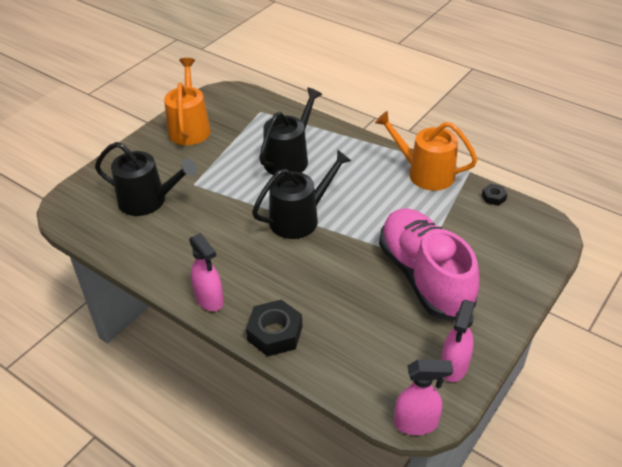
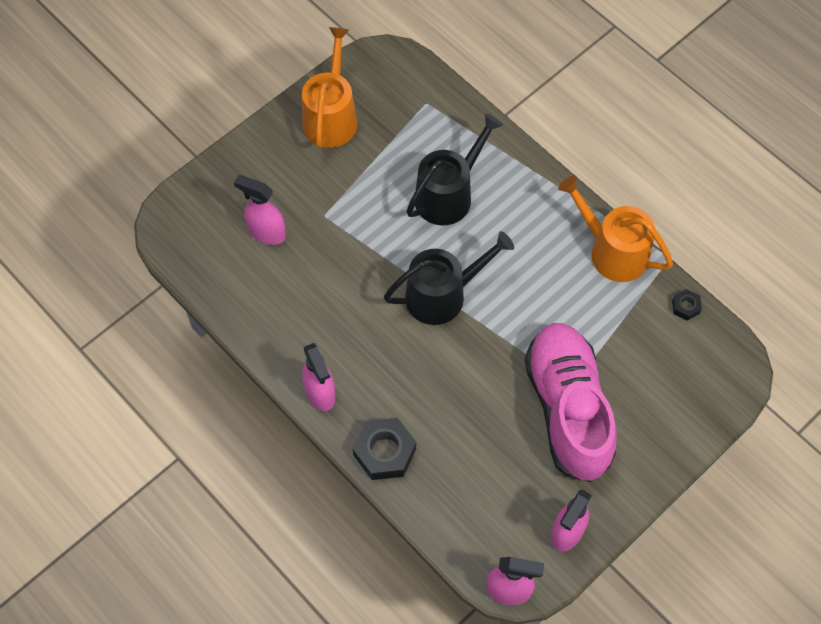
camera: 10 degrees right, 20 degrees up
black watering can [95,142,197,216] -> pink spray bottle [234,175,286,245]

